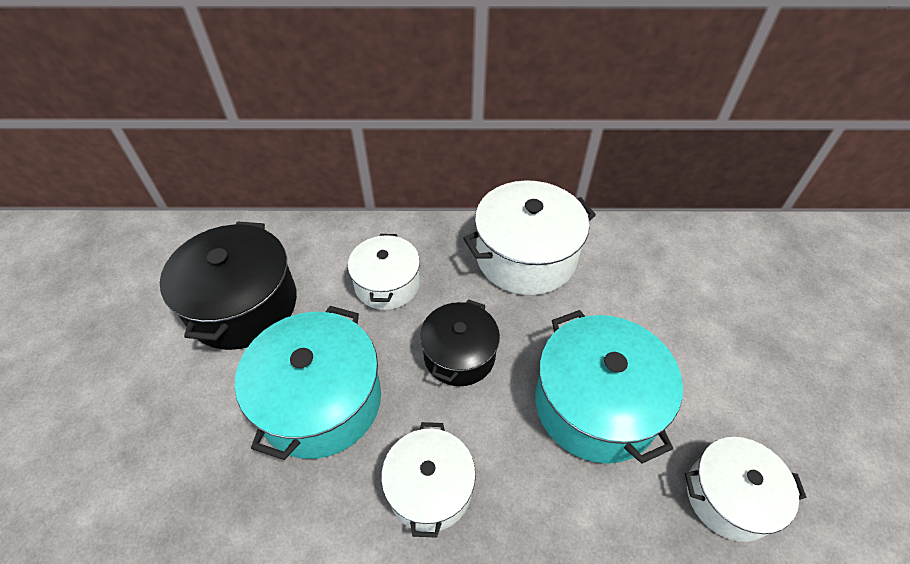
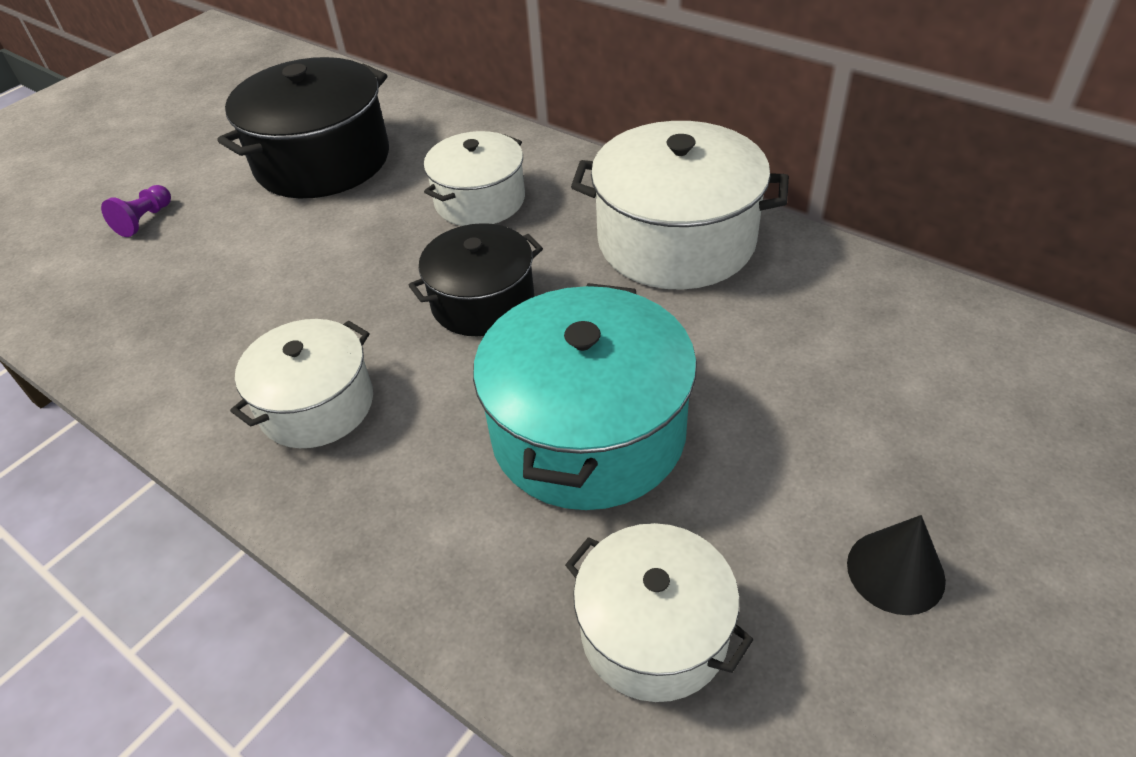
camera: 40 degrees right, 5 degrees down
turquoise pot [235,306,381,460] -> none
none -> purple pawn [101,185,171,237]
none -> black cone [847,515,946,615]

